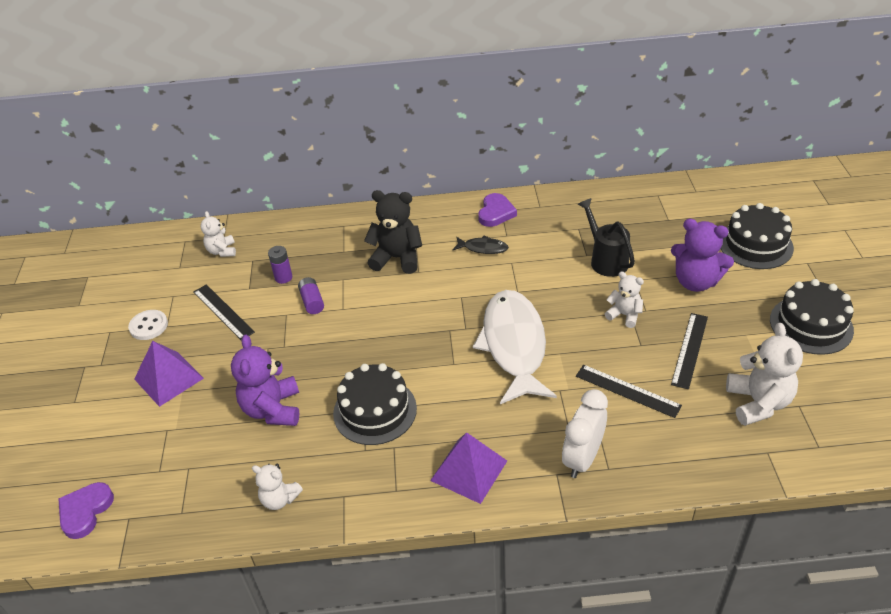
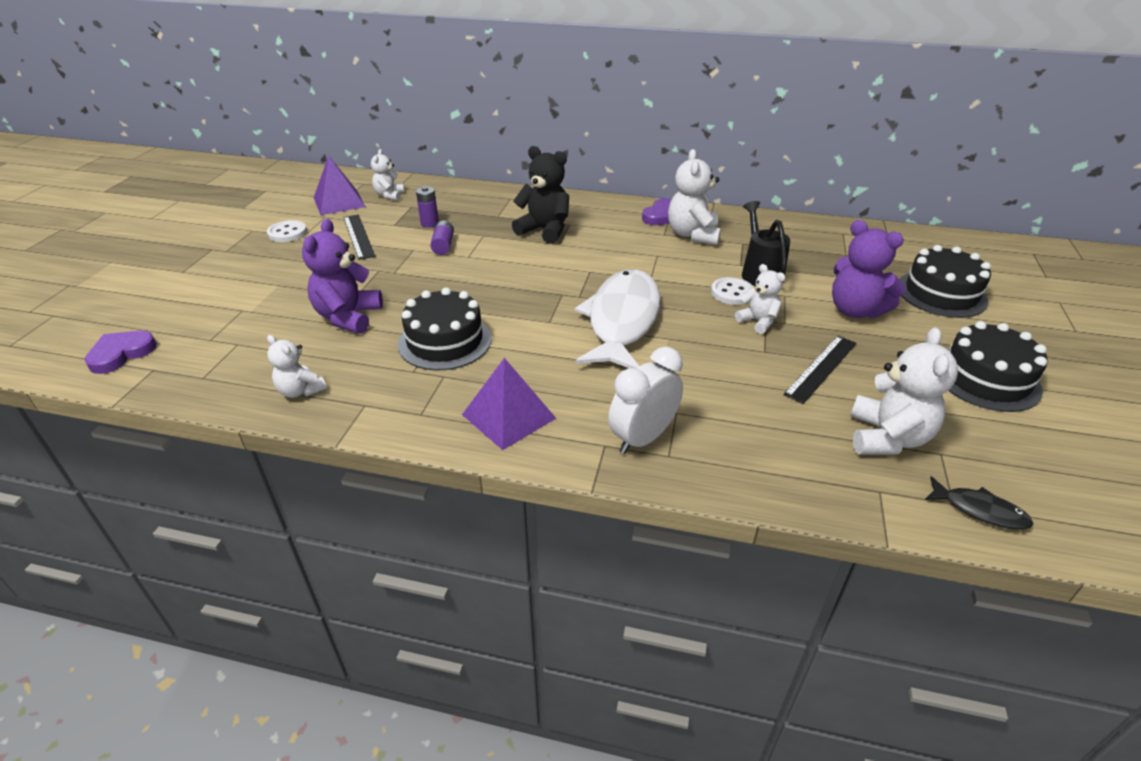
camera: 15 degrees right, 5 degrees down
purple pyramid [134,341,204,407] -> purple pyramid moved to [314,156,365,215]
black fish [453,235,509,254] -> black fish moved to [925,476,1033,530]
black ruler [576,365,682,418] -> none
none -> white teddy bear [668,149,721,245]
none -> white button [711,277,755,305]

